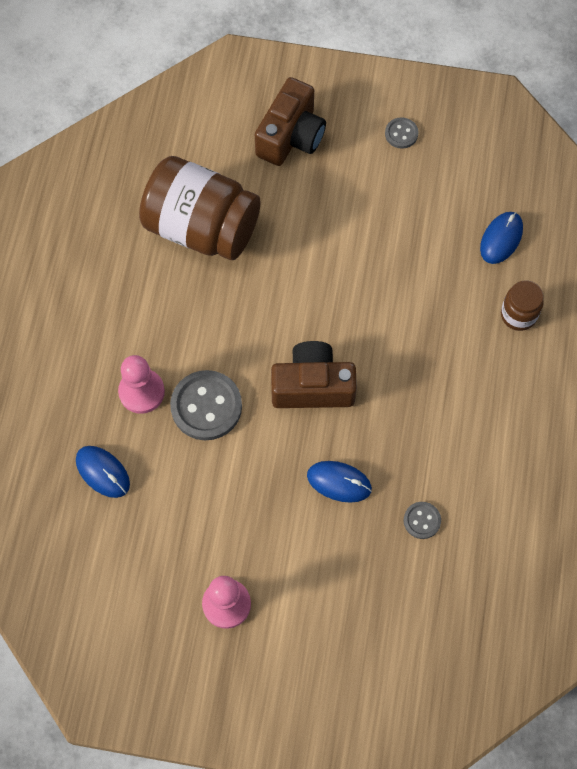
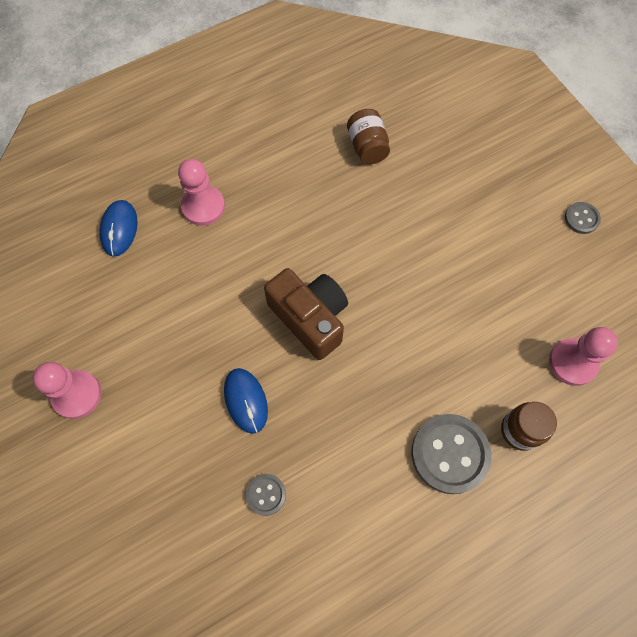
camera: 50 degrees right, 0 degrees up
brown jar [139,156,261,260] -> brown jar [347,109,390,165], size x0.47
grey button [170,370,242,440] -> grey button moved to [411,414,491,494]
brown camera [255,77,326,166] -> none
blue mouse [480,212,523,264] -> pink pawn [549,327,618,386]

